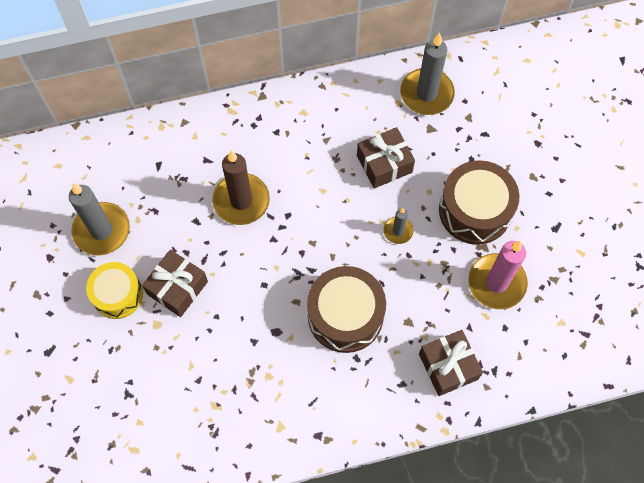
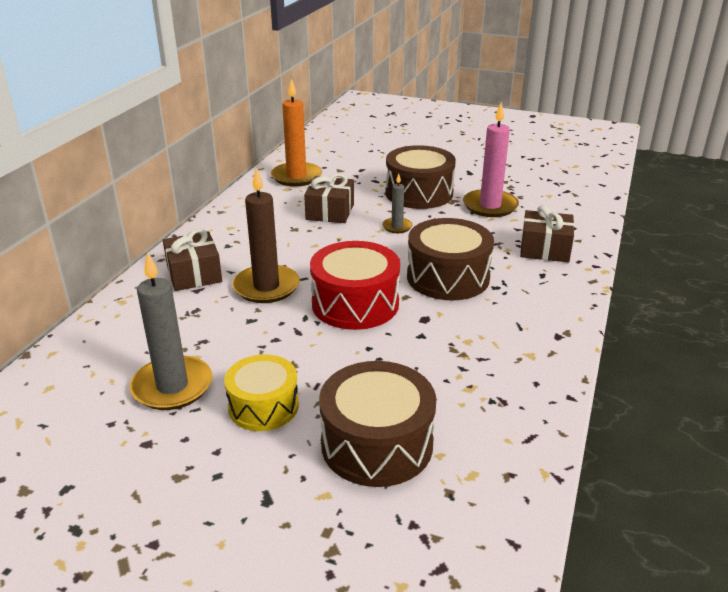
camera: 55 degrees left, 35 degrees down
brown gift [142,249,208,317] -> brown gift moved to [163,229,222,291]
grey candle [400,33,455,115] -> orange candle [271,79,322,187]
none -> red drum [310,241,400,330]
none -> brown drum [319,361,436,487]

